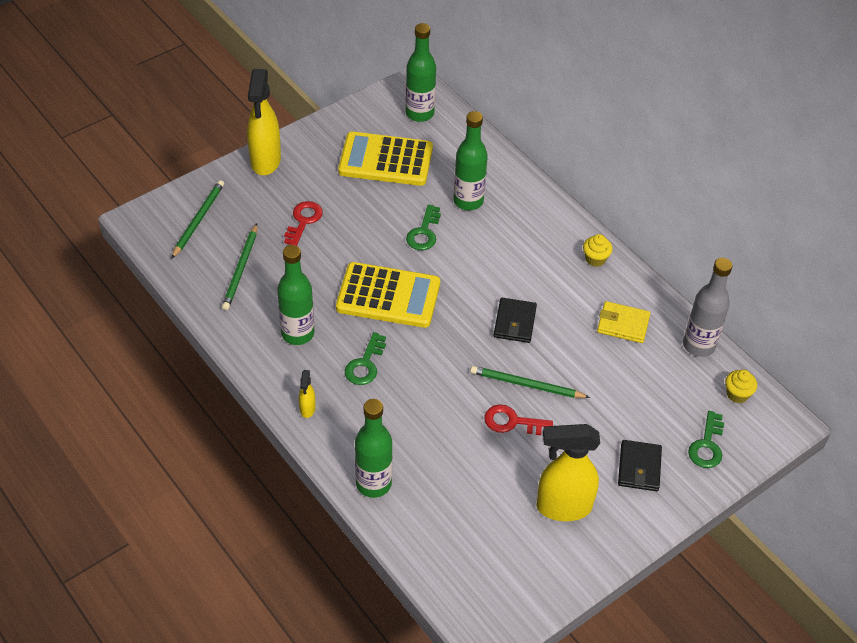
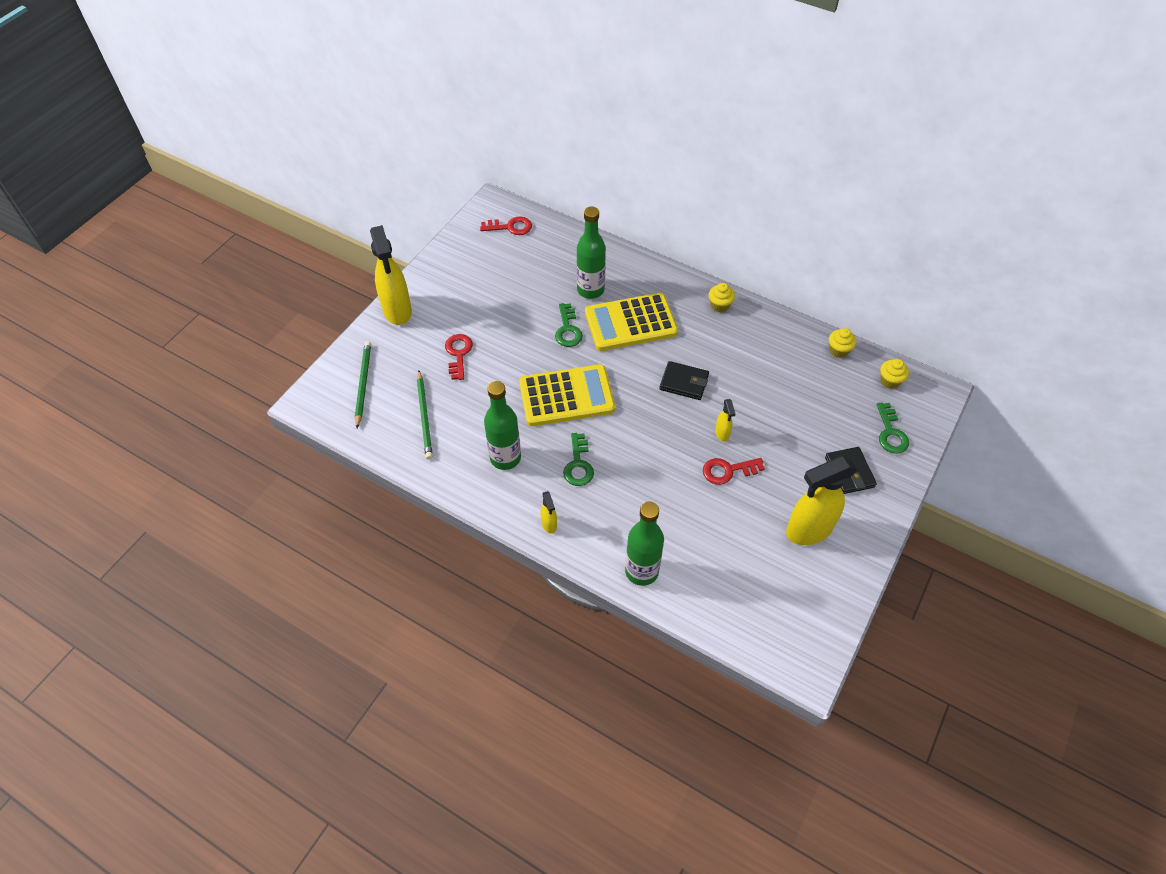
camera: 20 degrees left, 5 degrees up
yellow calculator [338,132,433,186] -> yellow calculator moved to [585,293,678,351]
green bottle [406,23,436,122] -> red key [480,216,532,235]
green pencil [470,366,590,398] -> yellow spray bottle [715,399,735,442]
black wallet [494,298,537,343] -> black wallet turned 60 degrees counterclockwise [660,361,709,400]
yellow wallet [597,301,650,343] -> none
grey bottle [683,258,732,357] -> yellow cupcake [829,328,856,358]

